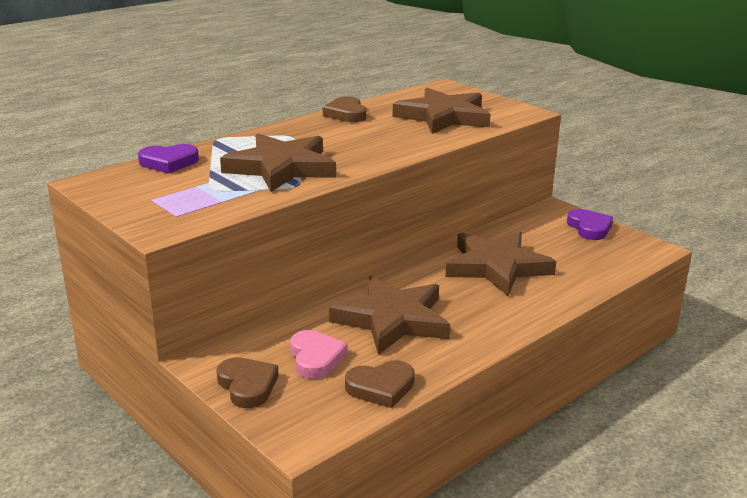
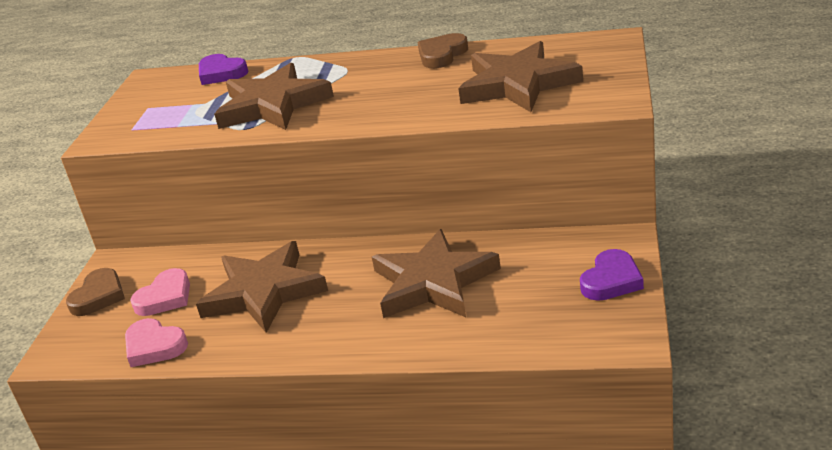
camera: 55 degrees right, 5 degrees up
brown heart [345,360,415,408] -> pink heart [125,318,188,367]

